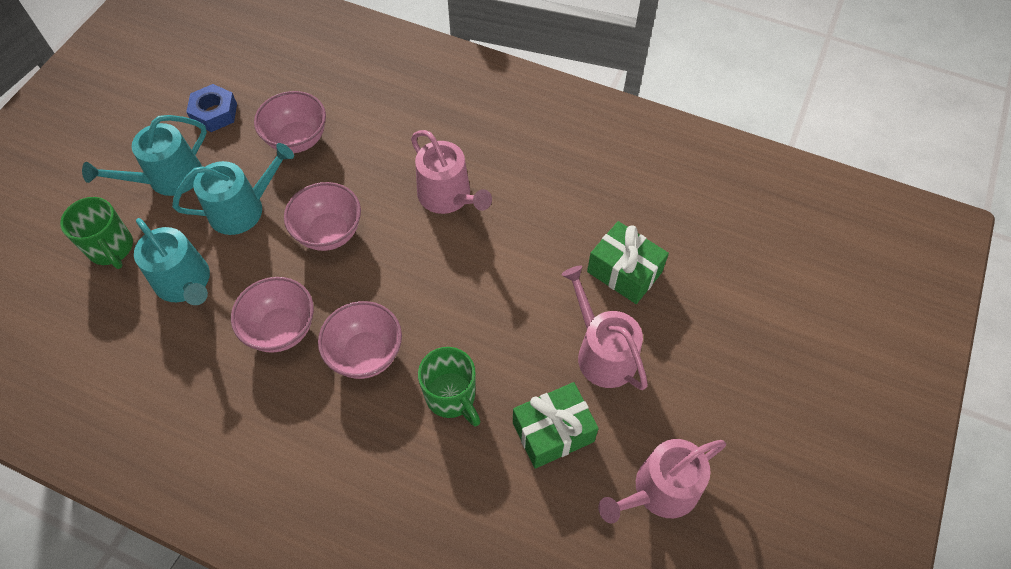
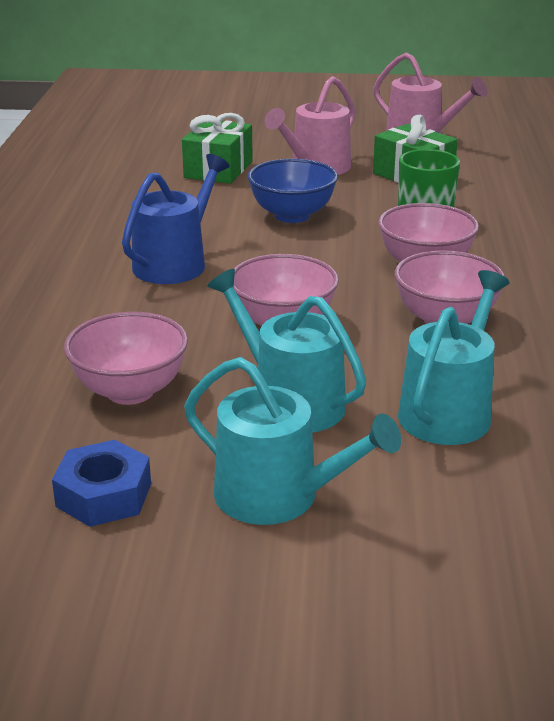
camera: 110 degrees left, 30 degrees down
green mug [60,197,133,269] -> none
pink watering can [411,130,492,214] -> blue watering can [122,154,230,284]
none -> blue bowl [248,159,338,223]

